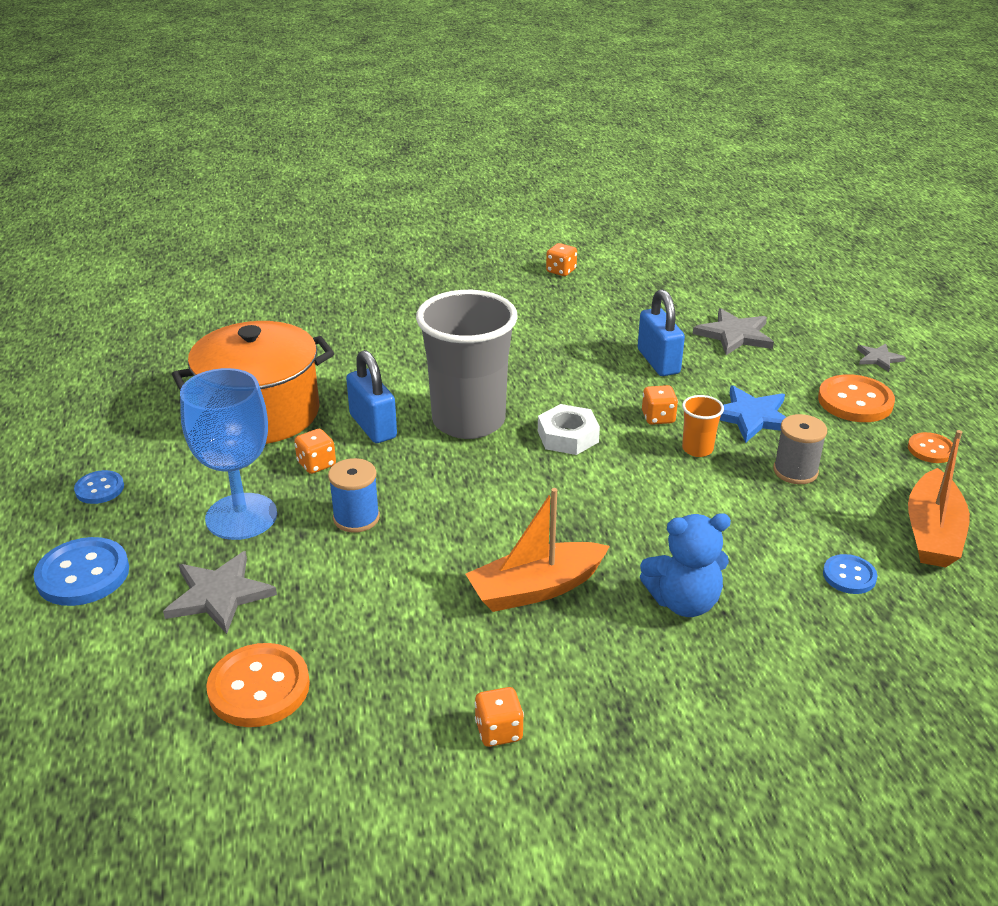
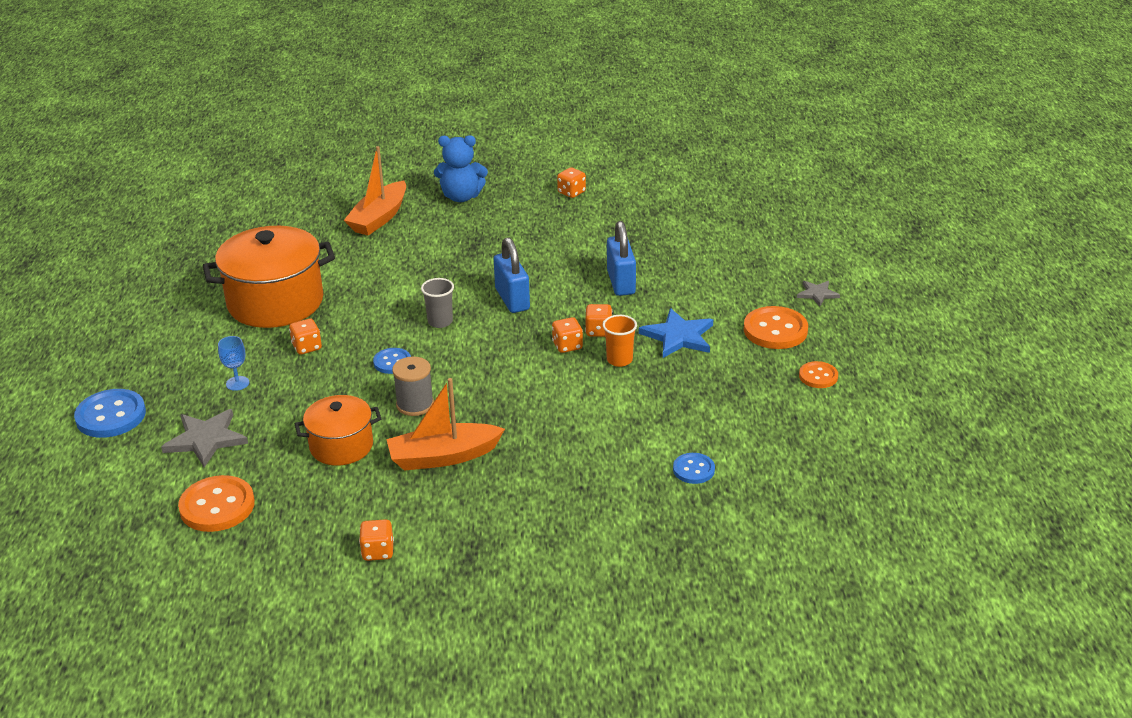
camera: 10 degrees right, 0 degrees up
blue button [74,470,124,504] -> blue button moved to [373,348,411,374]
blue goblet [180,368,277,540] -> blue goblet [218,336,249,391], size x0.42
blue spool [328,458,380,533] -> none
blue padlock [346,350,397,443] -> blue padlock moved to [494,237,530,313]
grey cup [416,290,518,439] -> grey cup [421,278,454,328], size x0.41
white nut [538,404,600,455] -> none
blue teddy bear [640,513,731,617] -> blue teddy bear moved to [434,135,488,202]
grey star [693,308,774,355] -> none
grey spool [773,414,827,484] -> grey spool moved to [392,356,434,416]
orange boat [908,430,970,567] -> orange boat moved to [344,146,406,236]
none -> orange pot [295,395,381,466]
none -> orange dice [552,317,583,353]

